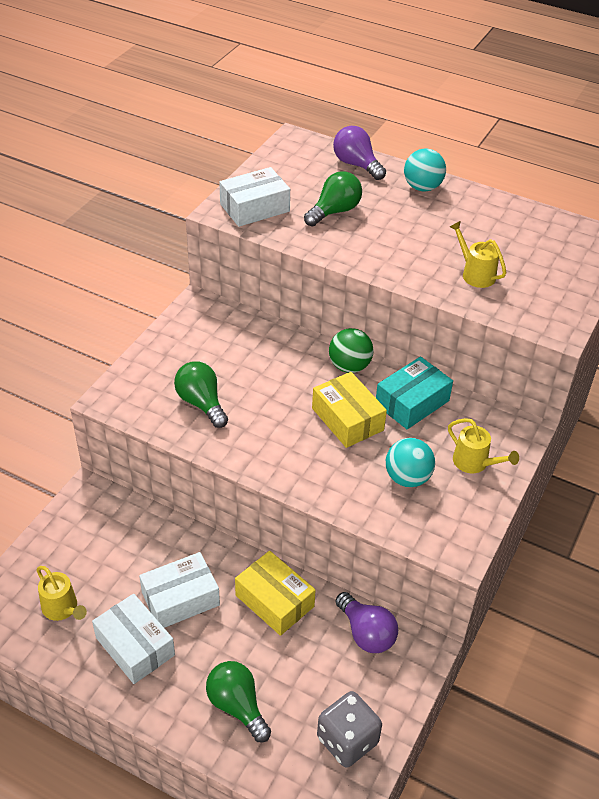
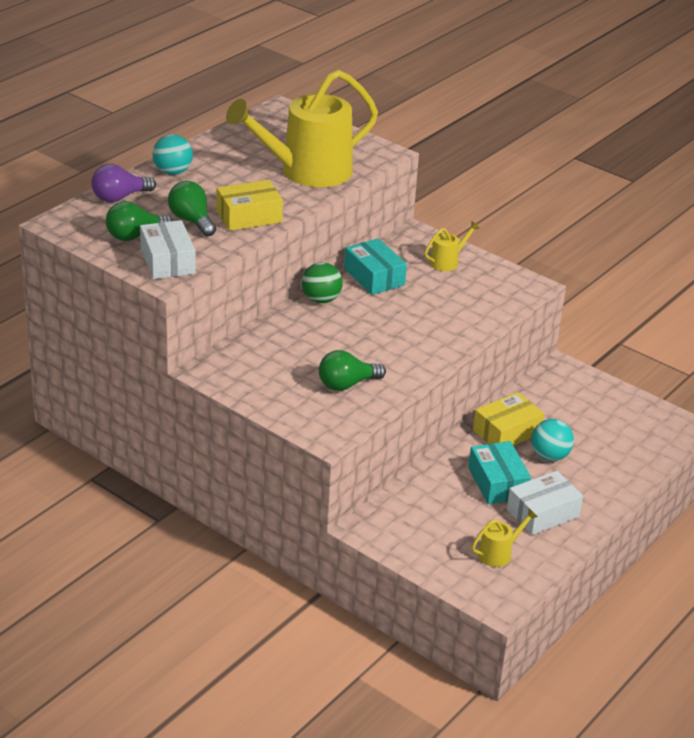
camera: 80 degrees left, 10 degrees down
white box [139,552,220,628] -> turquoise box [468,441,531,504]
green light bulb [206,661,271,742] -> green light bulb moved to [106,201,173,241]
yellow box [312,372,387,448] -> yellow box moved to [216,180,283,231]
grey dice [317,691,382,768] -> none
purple light bulb [336,592,398,653] -> none
turquoise ball [386,438,435,487] -> turquoise ball moved to [531,419,574,461]
yellow watering can [450,221,506,288] -> yellow watering can [226,70,378,187], size x2.42

